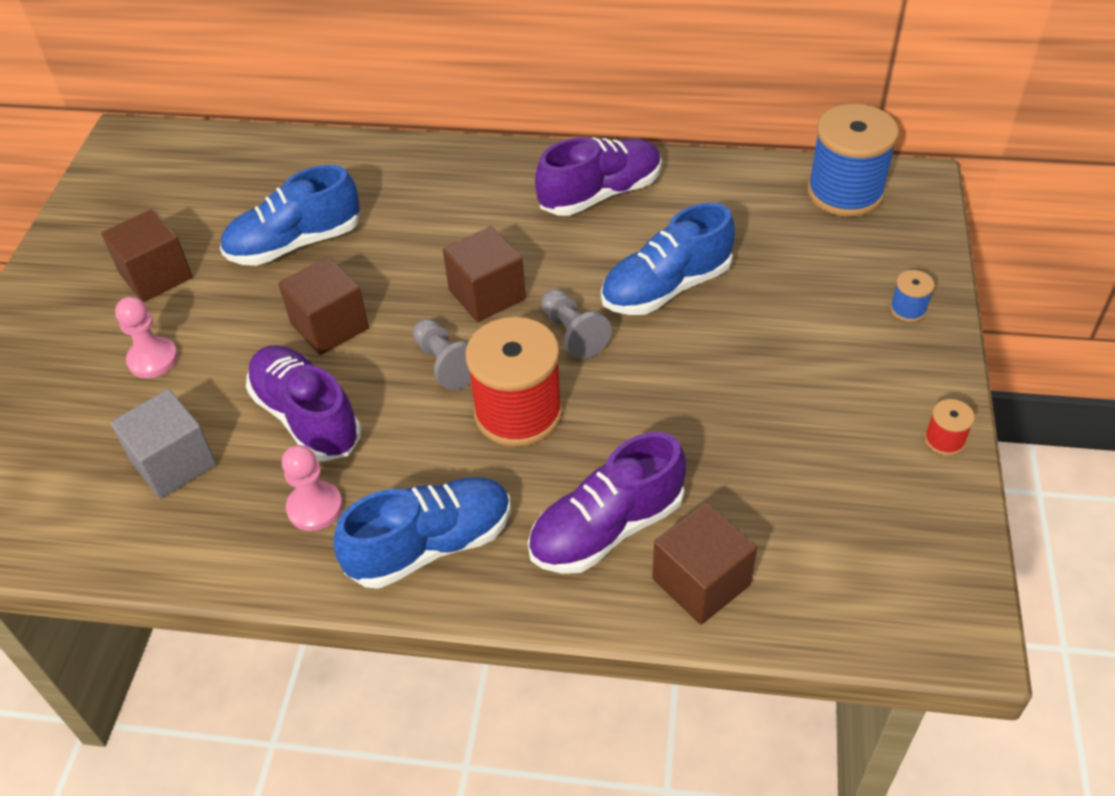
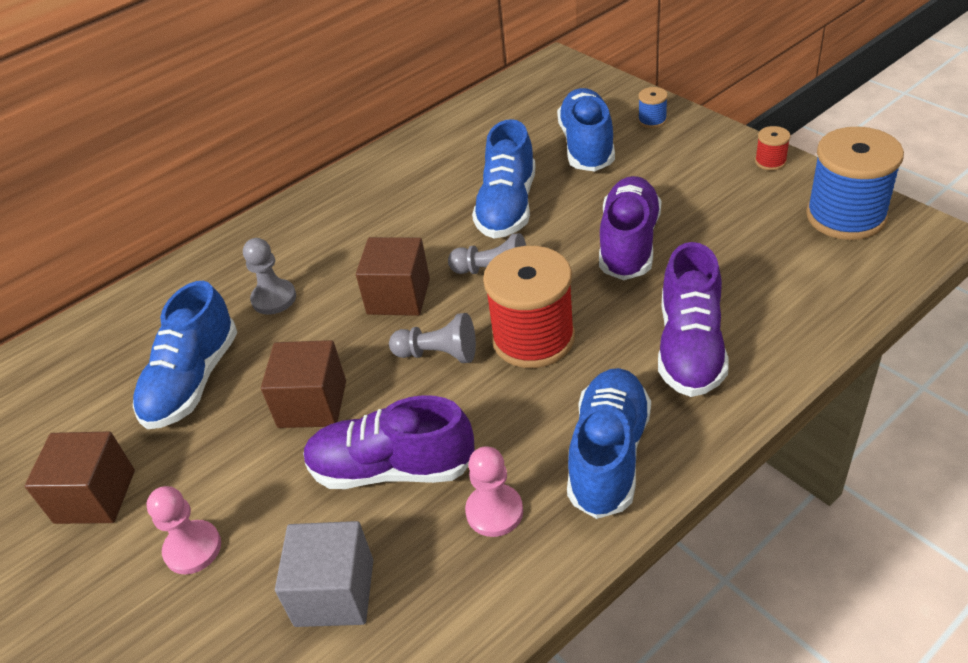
camera: 45 degrees left, 5 degrees down
purple shoe [535,137,662,216] -> purple shoe moved to [599,176,662,280]
brown cube [652,502,757,625] -> none
blue spool [807,104,899,217] -> blue spool moved to [806,127,904,240]
none -> grey pawn [243,238,296,315]
none -> blue shoe [557,88,615,172]

